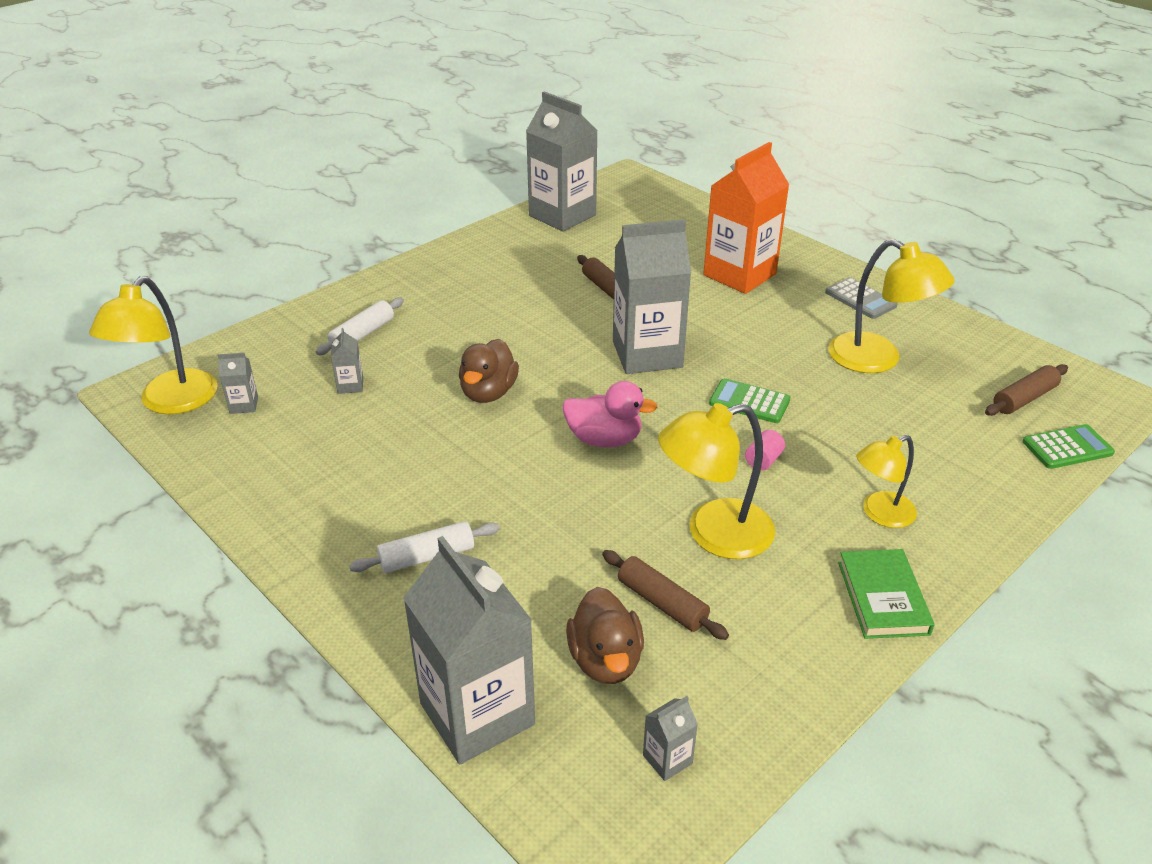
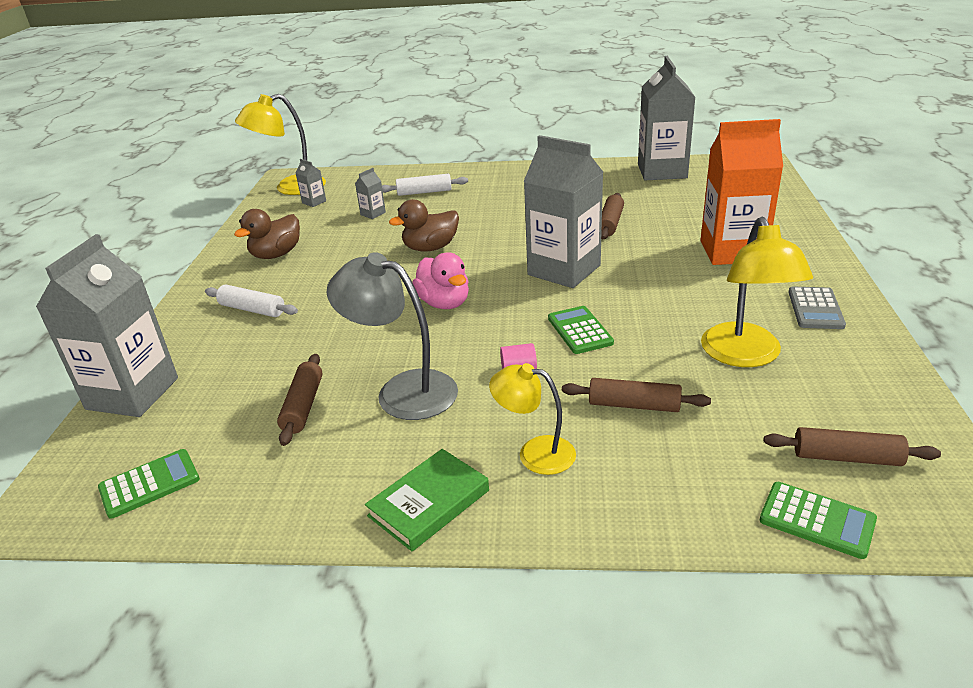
camera: 50 degrees right, 5 degrees down
brown duck [566,587,644,684] -> brown duck moved to [234,209,300,259]
grey carton [643,696,698,781] -> green calculator [98,449,200,519]
yellow lamp [658,403,775,559] -> grey lamp [327,252,458,420]
none -> brown rolling pin [562,378,711,412]

